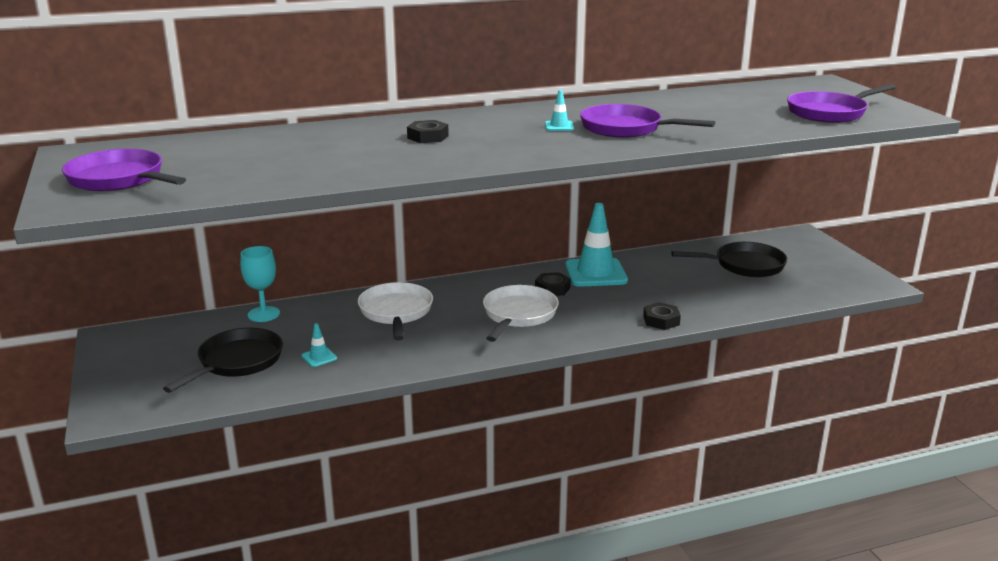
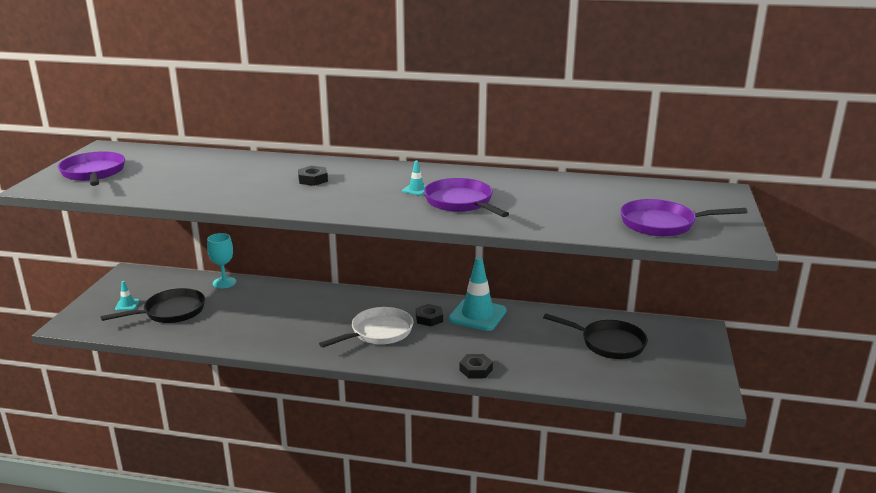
camera: 30 degrees right, 0 degrees up
turquoise traffic cone [301,323,337,367] -> turquoise traffic cone moved to [115,281,140,310]
white pan [358,282,433,341] -> none

